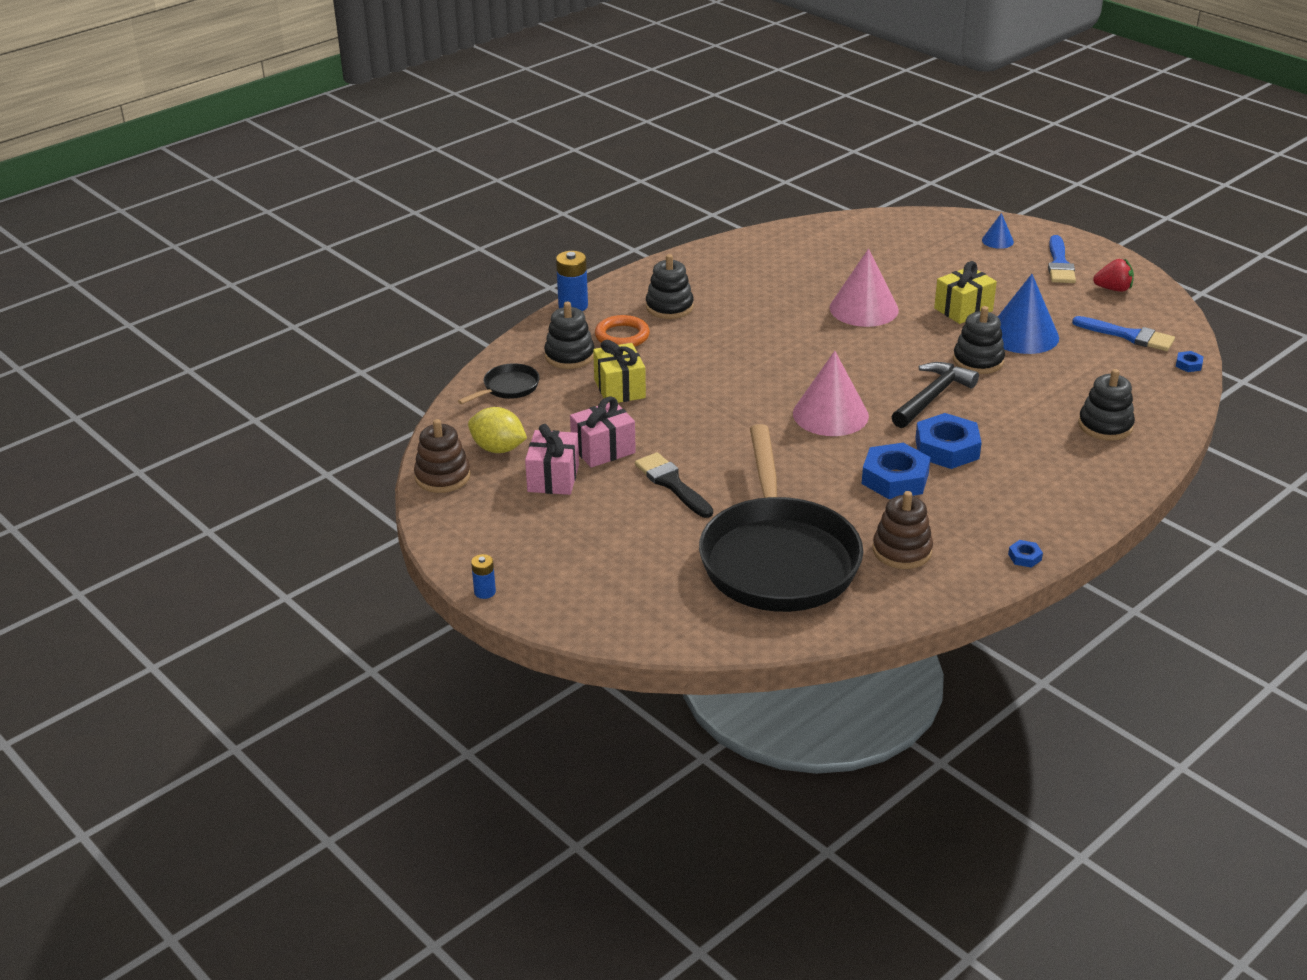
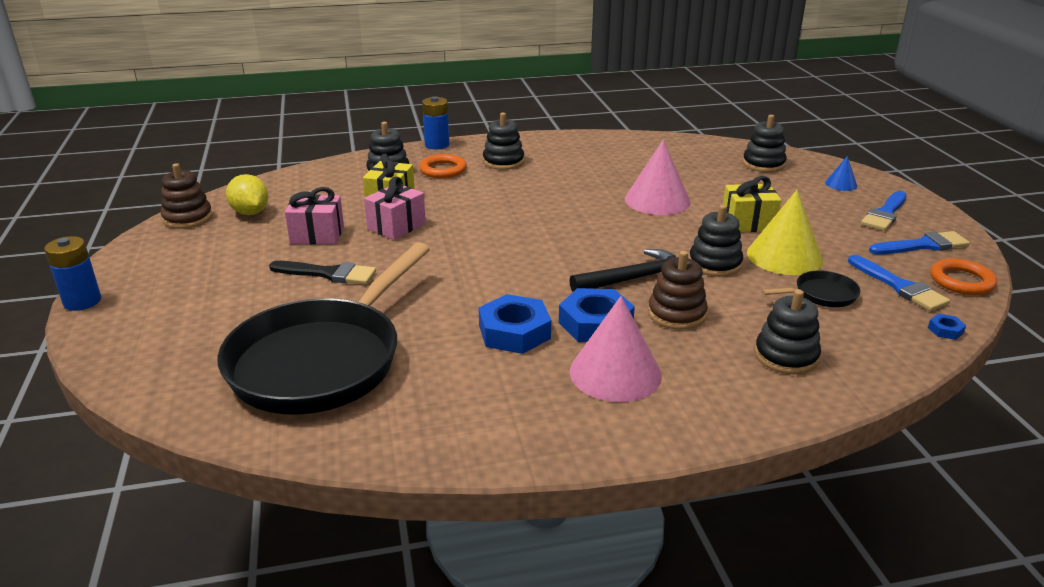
camera: 30 degrees right, 5 degrees down
black pan [458,363,540,404] -> black pan moved to [761,270,860,307]
blue battery [471,554,496,599] -> blue battery [44,236,101,311], size x1.74
pink gift [525,424,579,495] -> pink gift moved to [364,177,426,240]
black brush [635,452,713,518] -> black brush turned 105 degrees clockwise [269,261,376,285]
pink cone [793,351,869,436] -> pink cone moved to [570,296,662,402]
brown stacking toy [873,491,933,569] -> brown stacking toy moved to [648,251,708,330]
blue cone [998,274,1059,354] -> yellow cone [747,190,823,275]
blue nut [1008,540,1043,568] -> none
red strawberry [1093,259,1134,292] -> blue brush [869,231,970,255]
none -> black stacking toy [743,115,787,172]
none -> orange ring [930,258,997,295]

